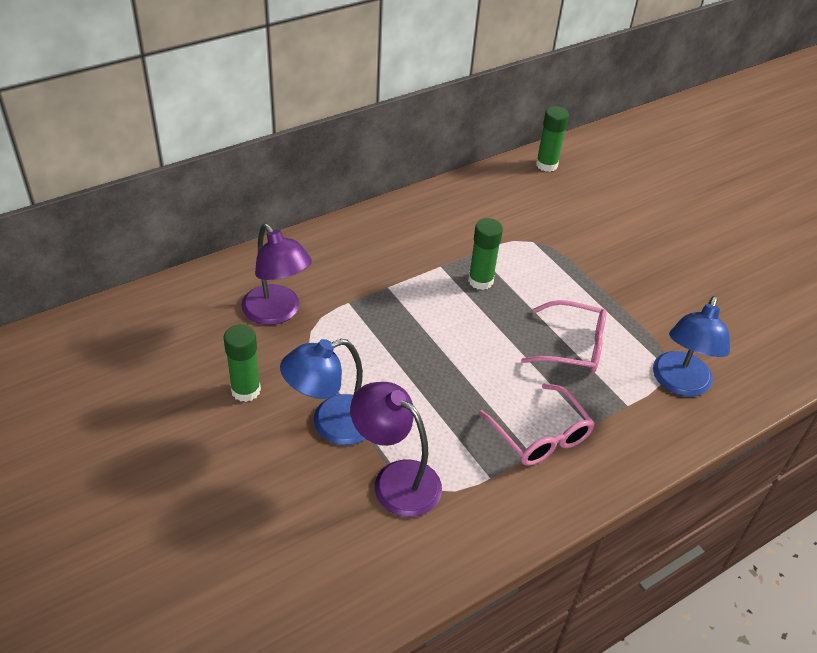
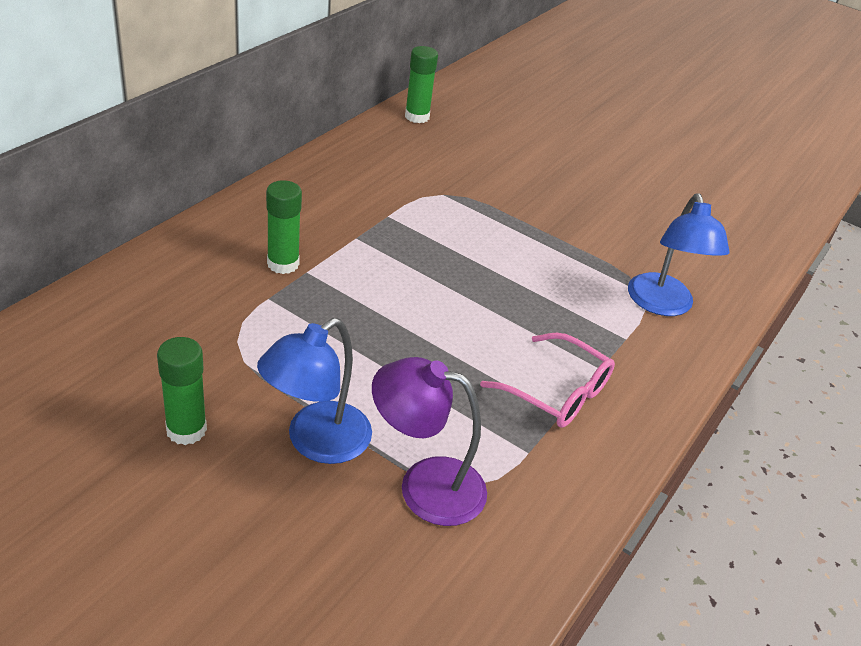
camera: 25 degrees left, 5 degrees down
purple lamp [242,224,312,325] -> none
green glue stick [468,218,503,290] -> green glue stick moved to [266,180,302,274]
pink glasses [521,300,606,373] -> none

